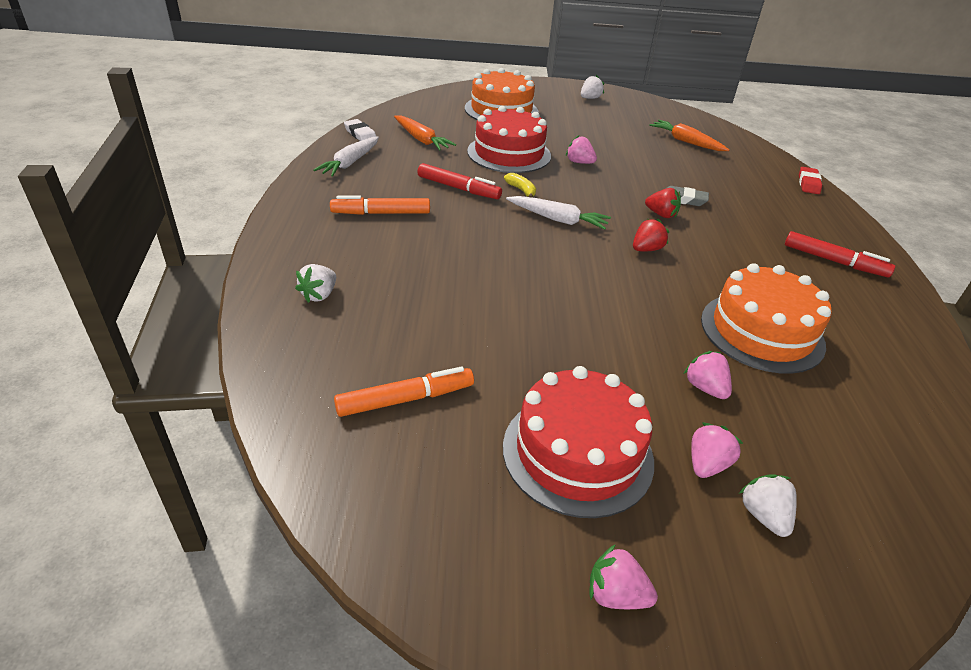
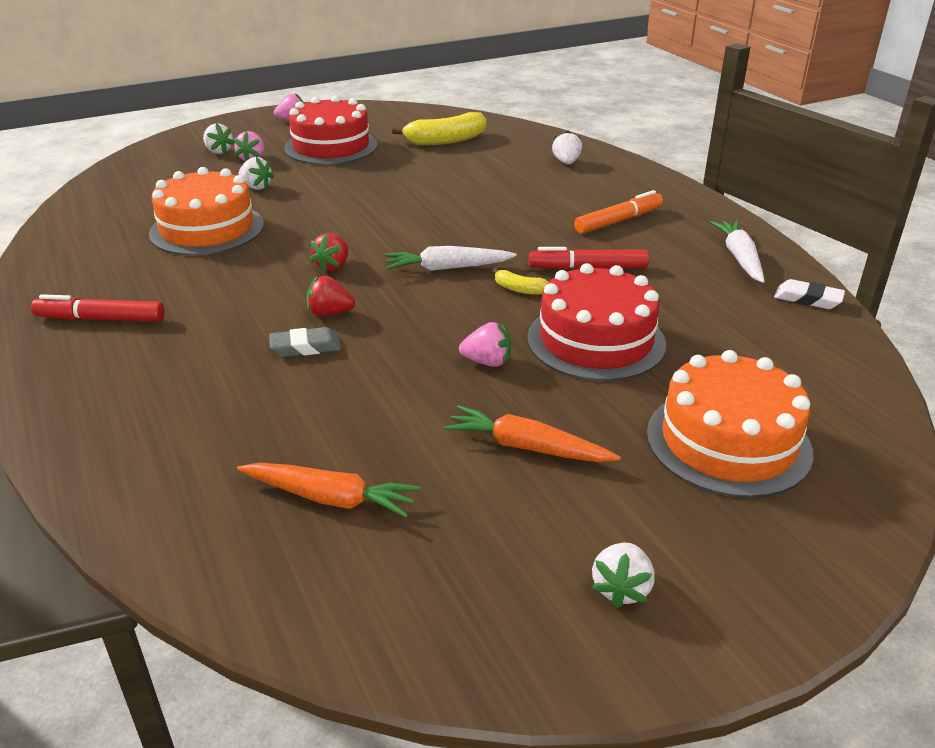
camera: 155 degrees right, 5 degrees down
orange marker [334,366,474,417] -> yellow banana [392,112,486,145]
orange carrot [394,116,456,151] -> orange carrot moved to [444,405,621,462]
pink strawberry [684,351,732,399] -> white strawberry [239,157,274,190]
red eraser [799,167,822,194] -> none

